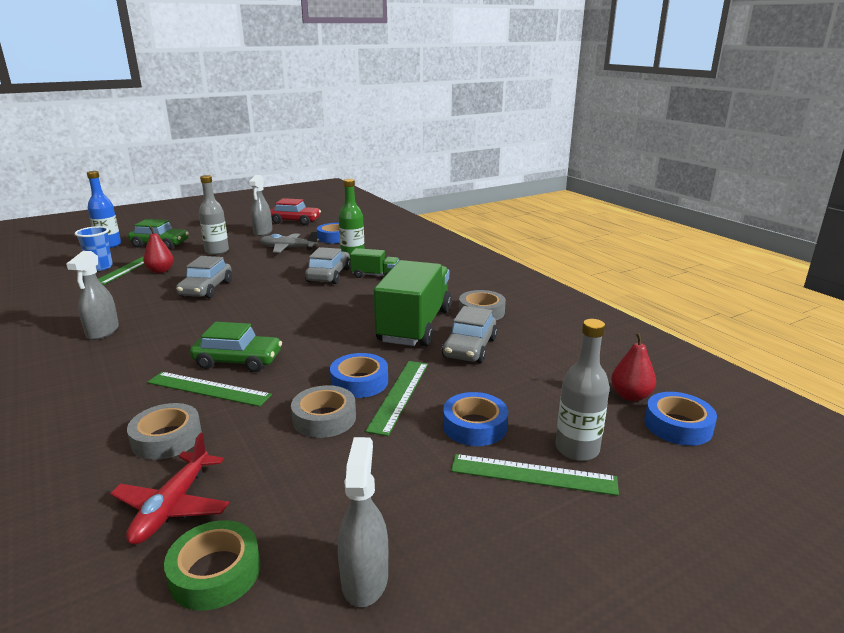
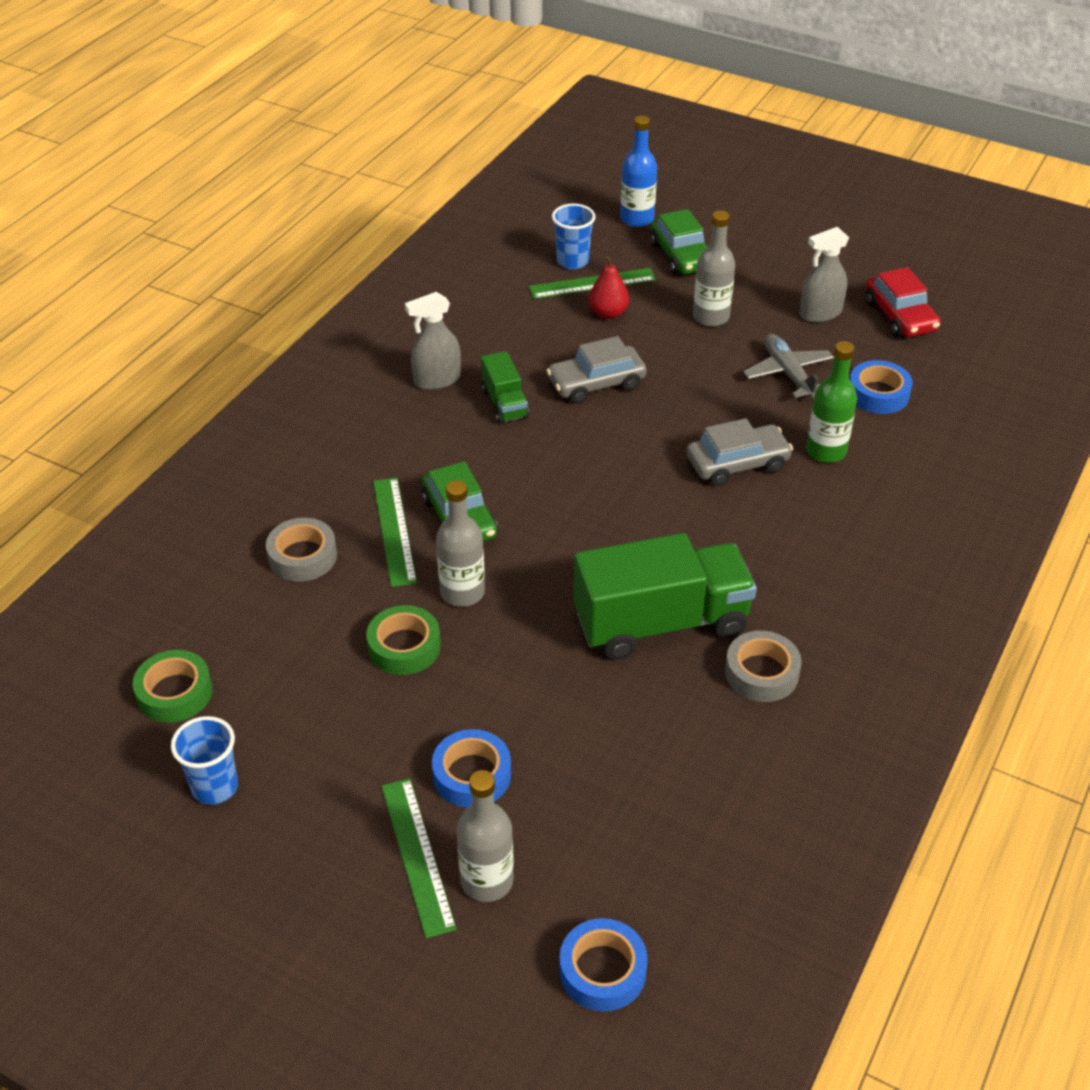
camera: 60 degrees right, 20 degrees up
red plane [110,433,229,544] -> none
grey tape [291,385,356,438] -> green tape [366,605,441,675]
blue tape [330,353,388,398] -> none
grey spray bottle [338,437,388,607] -> blue cup [171,716,238,805]
green truck [350,248,399,278] -> green truck moved to [481,351,529,424]
green ruler [365,361,428,436] -> none
grey car [442,306,498,363] -> none
red pear [611,332,656,401] -> none
none -> grey bottle [436,480,485,607]

